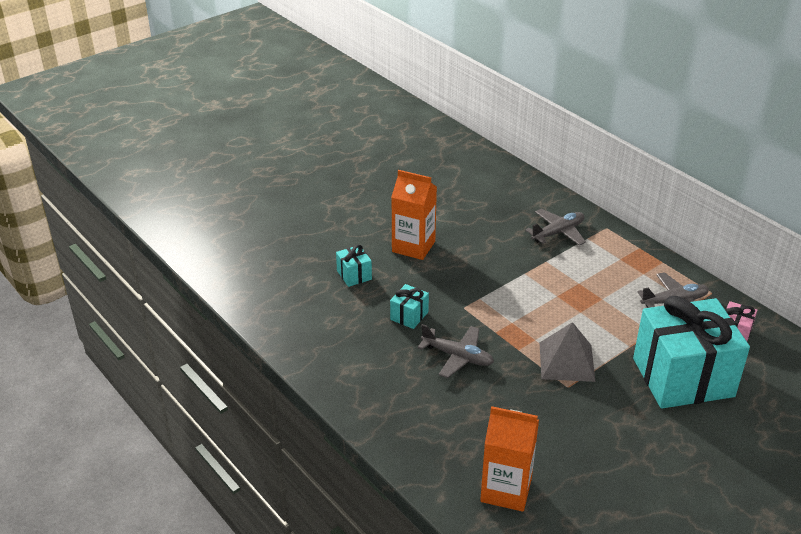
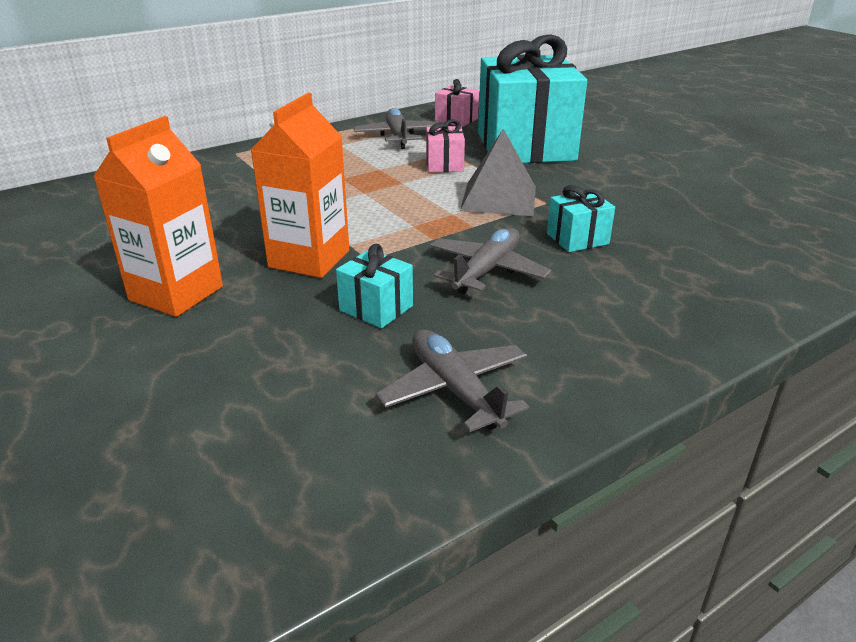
camera: 85 degrees left, 5 degrees down
turquoise gift [336,244,372,287] -> turquoise gift moved to [547,185,615,252]
orange carton [480,406,539,512] -> orange carton moved to [251,93,349,278]
grey plane [525,209,586,246] -> grey plane moved to [376,329,529,432]
none -> pink gift [426,119,465,172]

